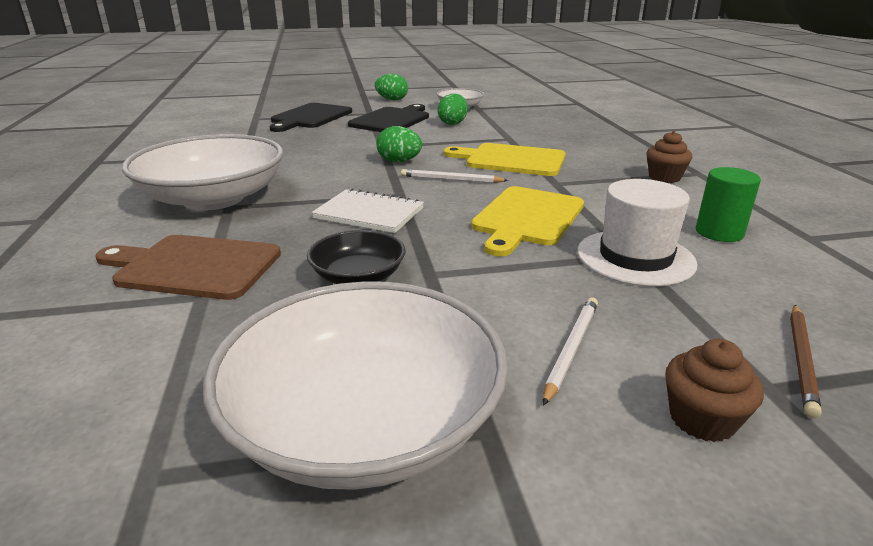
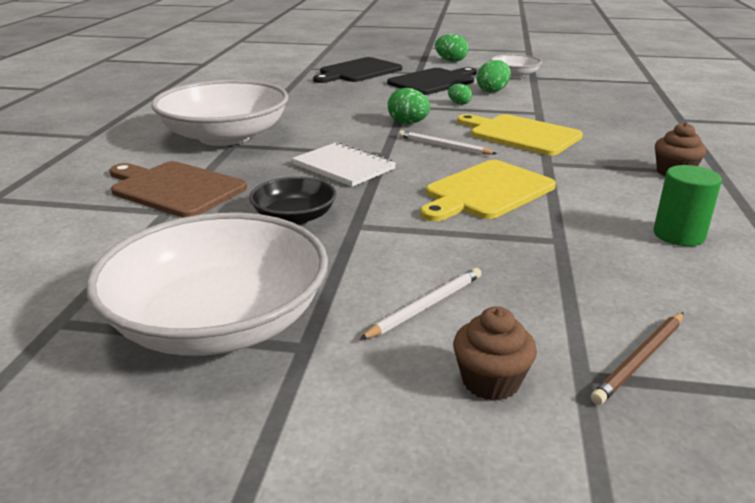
camera: 20 degrees right, 0 degrees up
white hat [577,179,697,286] -> none
none -> green egg [448,84,472,105]

